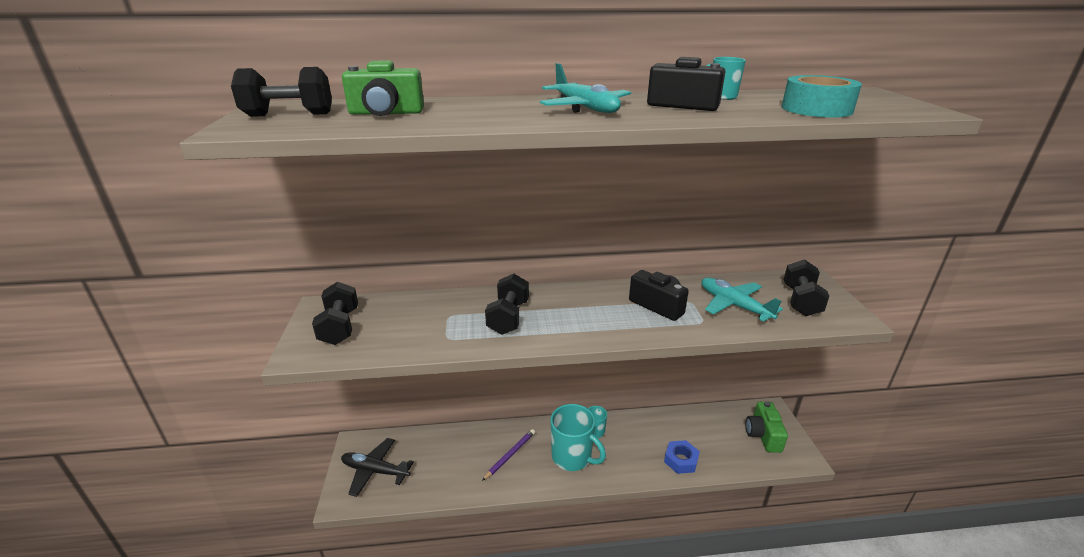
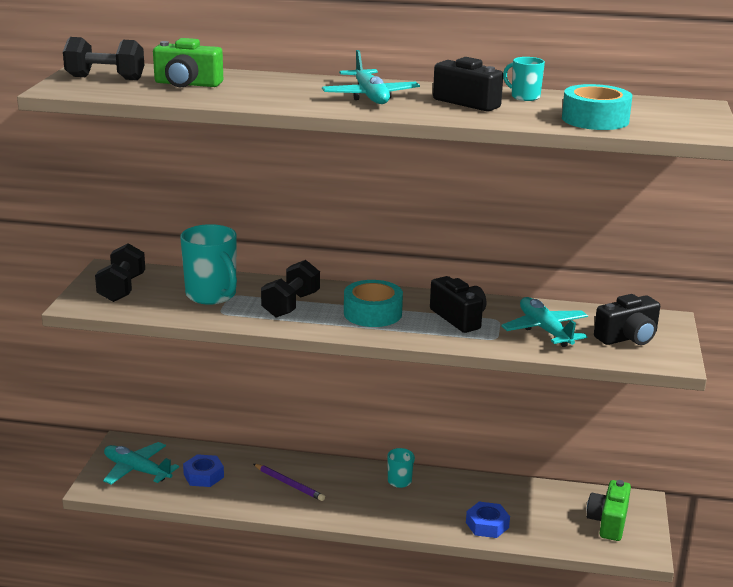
camera: 15 degrees right, 5 degrees down
black plane [341,438,414,497] -> turquoise plane [103,442,179,484]
purple pencil [482,429,535,481] -> purple pencil turned 75 degrees clockwise [254,464,325,501]
turquoise mug [550,404,606,471] -> turquoise mug moved to [180,224,237,305]
black dumbbell [784,259,829,316] -> black camera [594,294,660,345]
none -> blue nut [183,454,224,487]
none -> turquoise tape [344,280,403,327]

